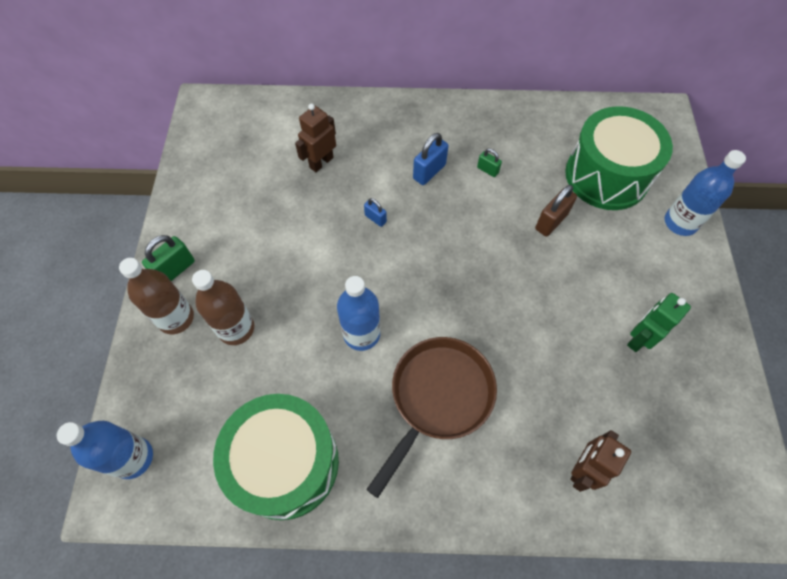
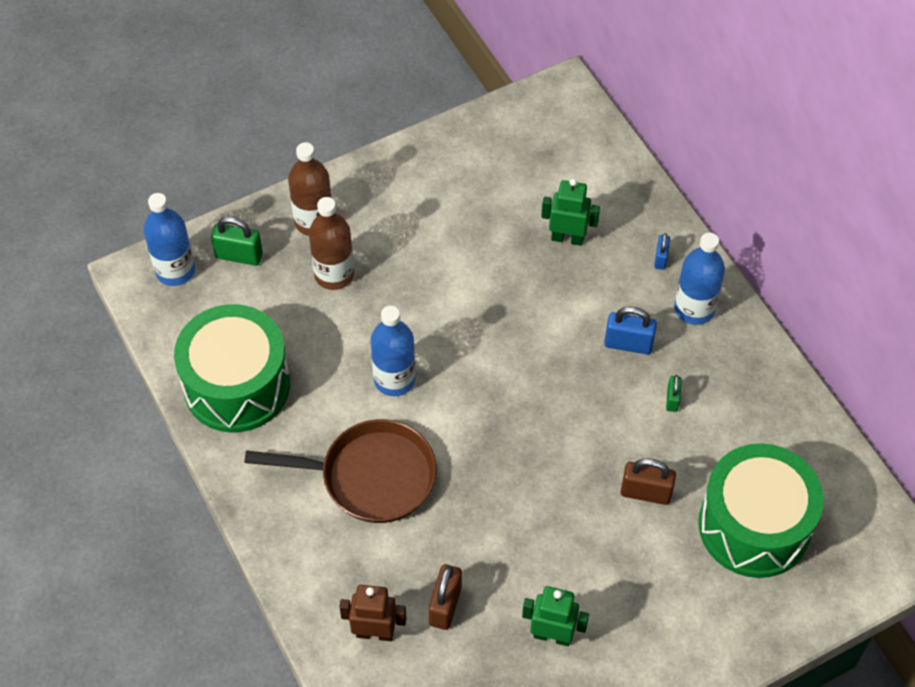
camera: 60 degrees right, 5 degrees down
green padlock [142,235,195,281] -> green padlock moved to [211,217,263,266]
brown robot [295,104,336,172] -> green robot [541,179,600,246]
blue padlock [364,198,387,227] -> blue padlock moved to [654,233,670,270]
blue bottle [665,150,746,236] -> blue bottle moved to [674,233,725,325]
none -> brown padlock [429,564,462,630]

